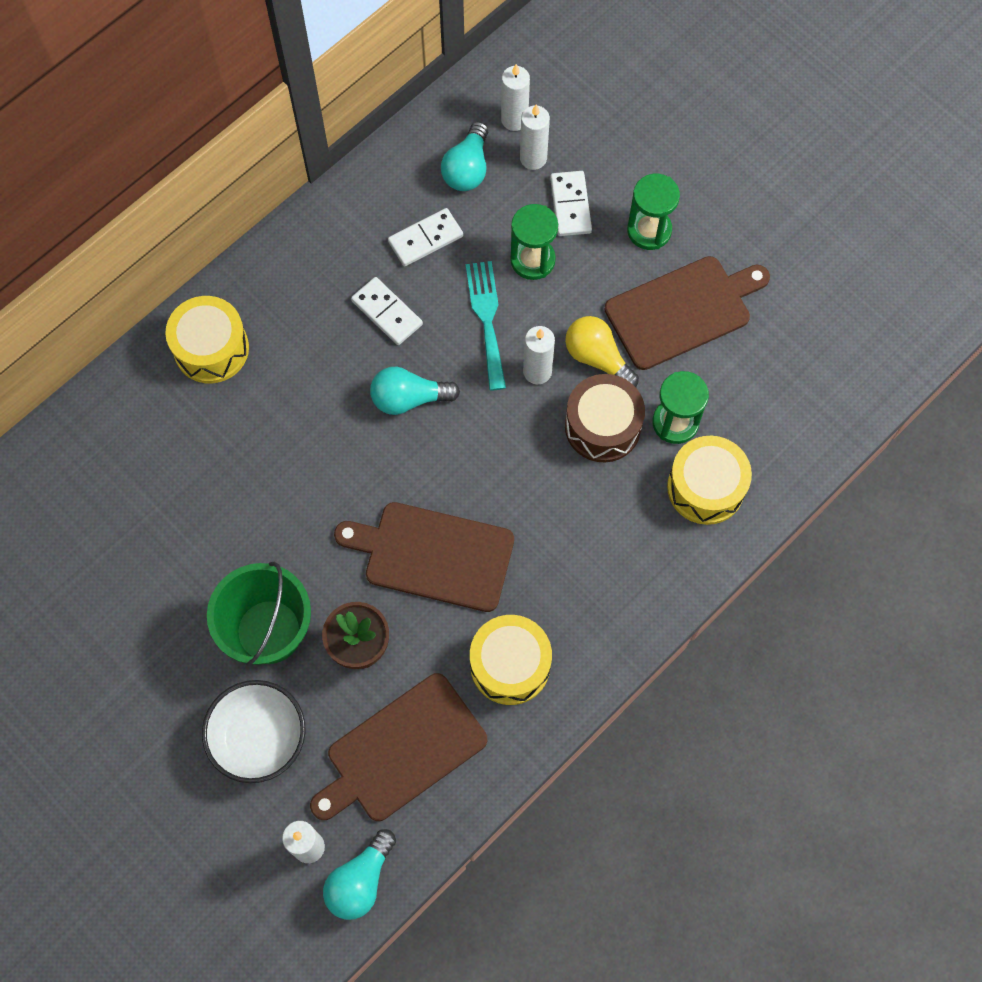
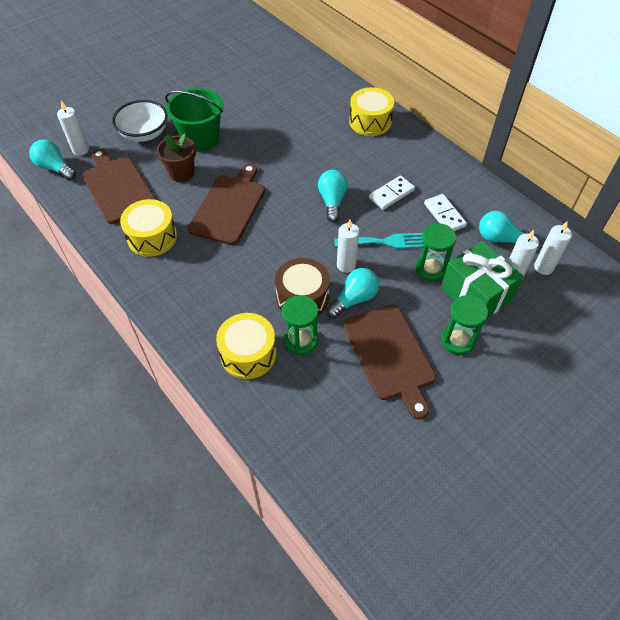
camera: 95 degrees right, 15 degrees down
white domino [550,171,592,236] -> green gift [441,241,523,318]
yellow light bulb [565,316,639,387] -> turquoise light bulb [327,268,379,318]

